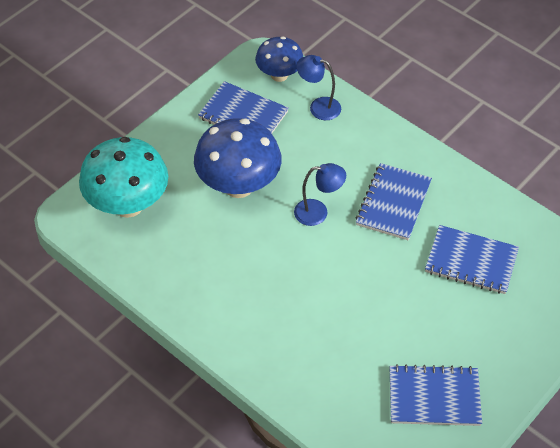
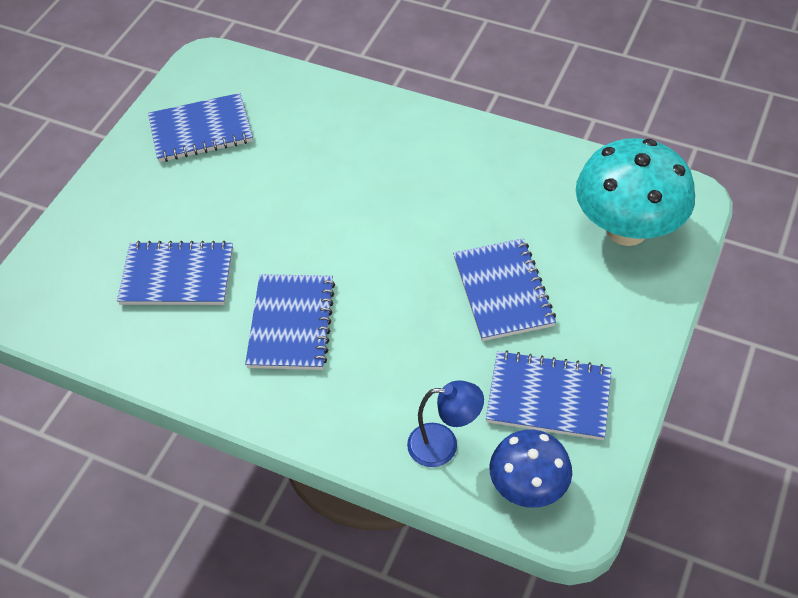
camera: 165 degrees right, 0 degrees up
blue mushroom [194,118,282,198] -> blue notebook [453,238,556,341]
blue lamp [294,163,346,226] -> none

